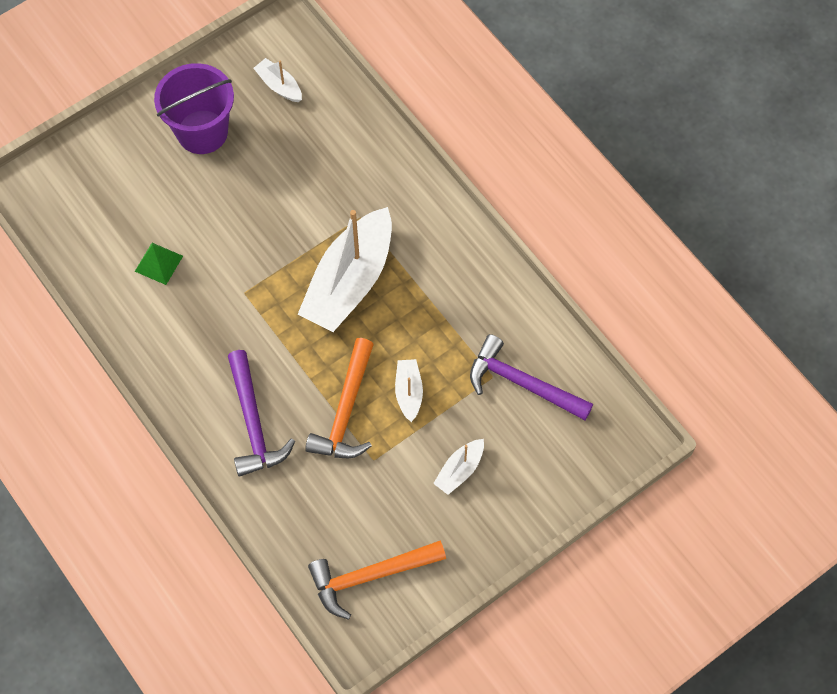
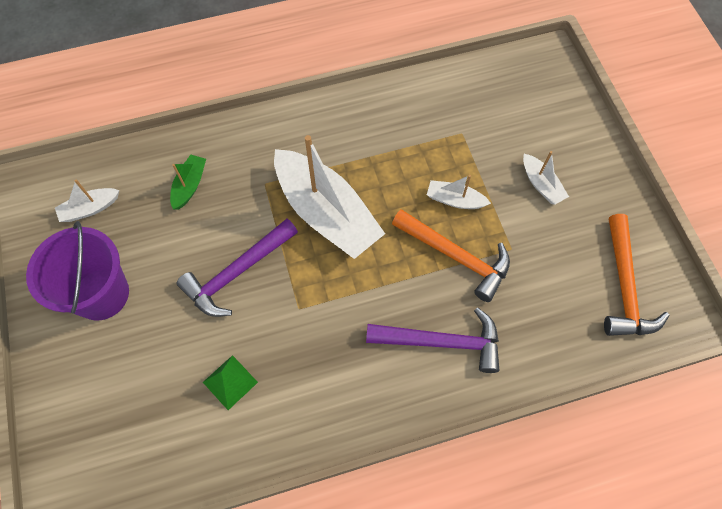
camera: 70 degrees left, 0 degrees up
purple hammer [470,334,593,420] -> purple hammer moved to [176,219,298,317]
none -> green boat [170,155,206,210]

